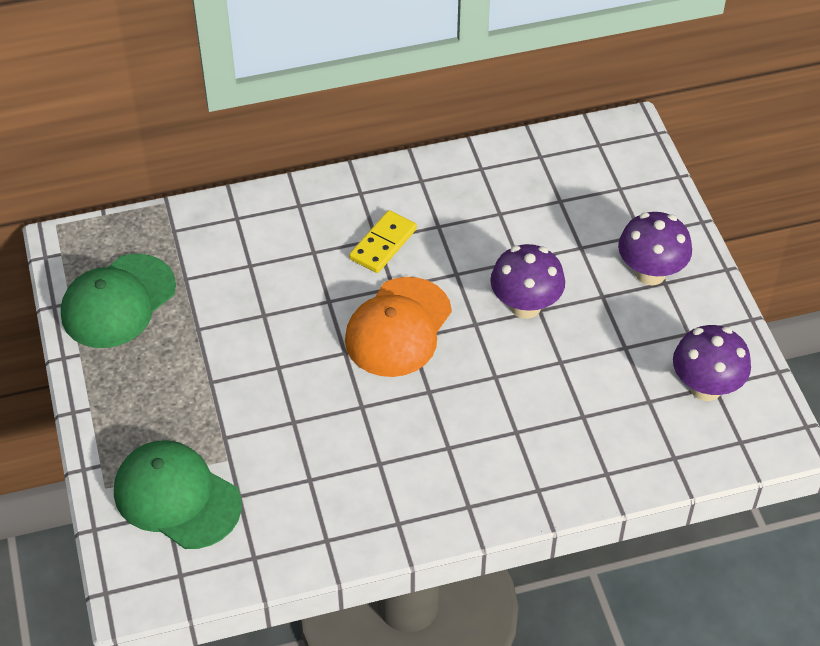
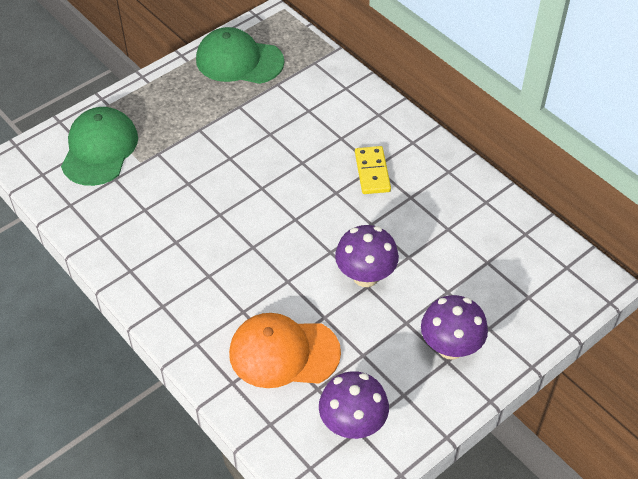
camera: 65 degrees right, 0 degrees up
orange cap [345,277,452,377] -> orange cap moved to [229,313,341,388]
yellow domino [349,210,417,273] -> yellow domino turned 75 degrees clockwise [355,146,391,194]

